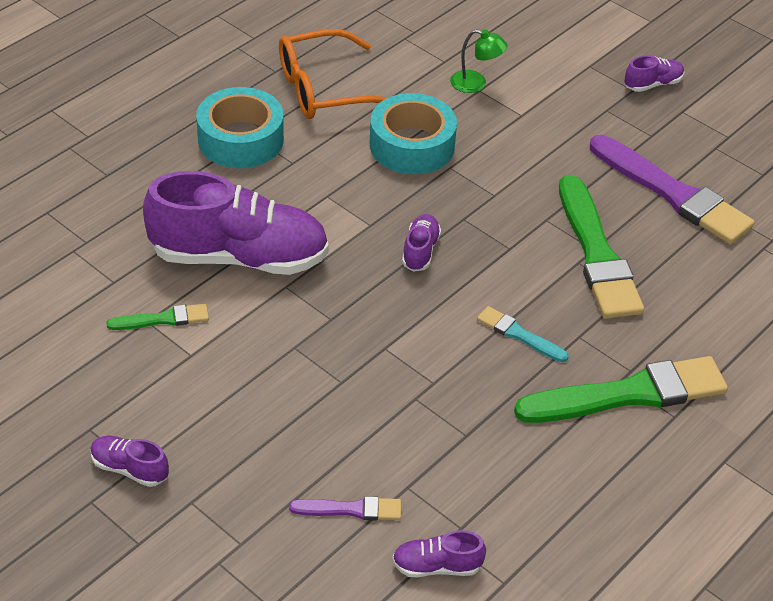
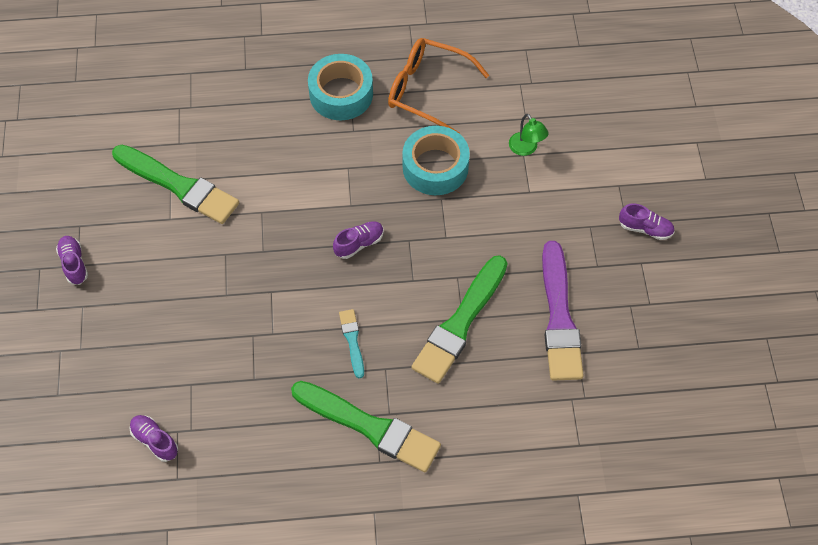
camera: 45 degrees right, 15 degrees up
green brush [106,304,209,330] -> green brush [112,145,239,224], size x2.09
purple shoe [143,171,329,275] -> none
purple brush [289,496,401,521] -> none

